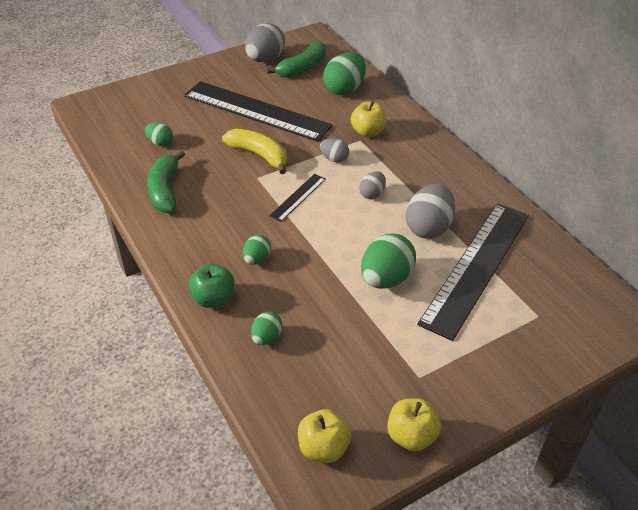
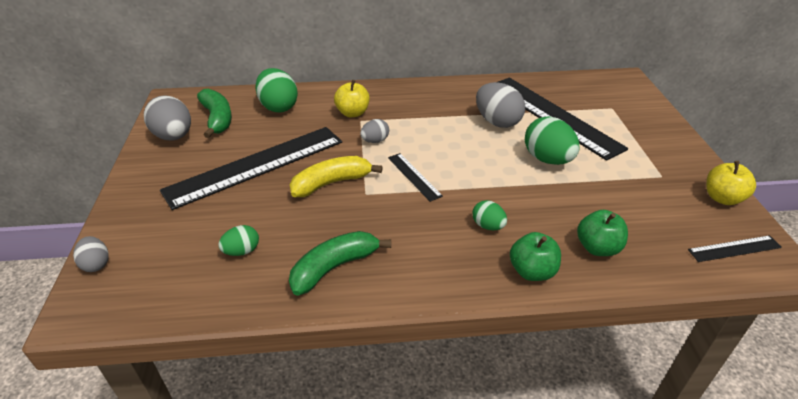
camera: 65 degrees left, 5 degrees down
green banana [147,151,185,213] -> green banana turned 120 degrees clockwise [289,231,391,295]
green egg [251,311,282,345] -> green apple [577,210,628,256]
yellow apple [298,409,352,463] -> black ruler [688,235,782,262]
grey egg [359,171,386,199] -> grey egg moved to [73,236,109,272]

